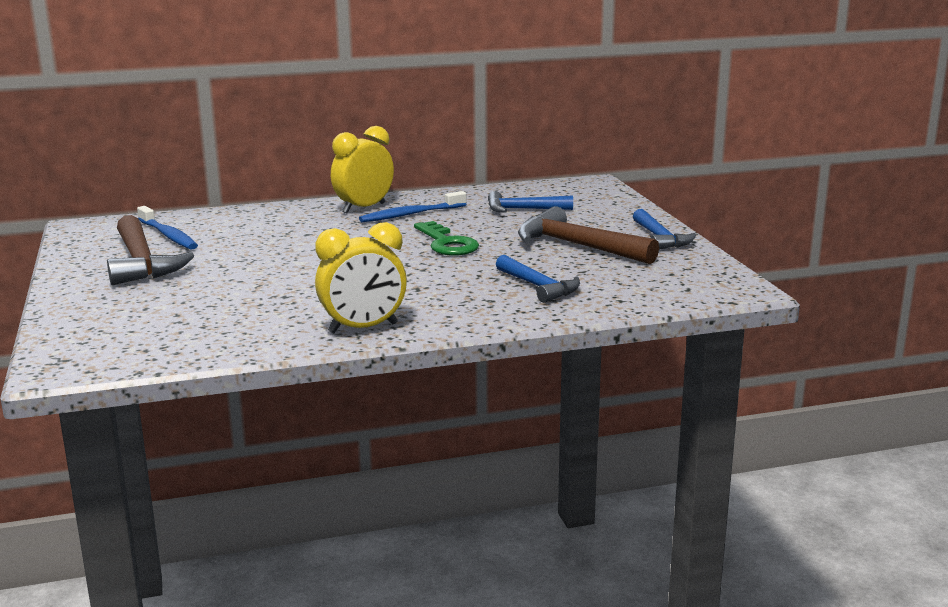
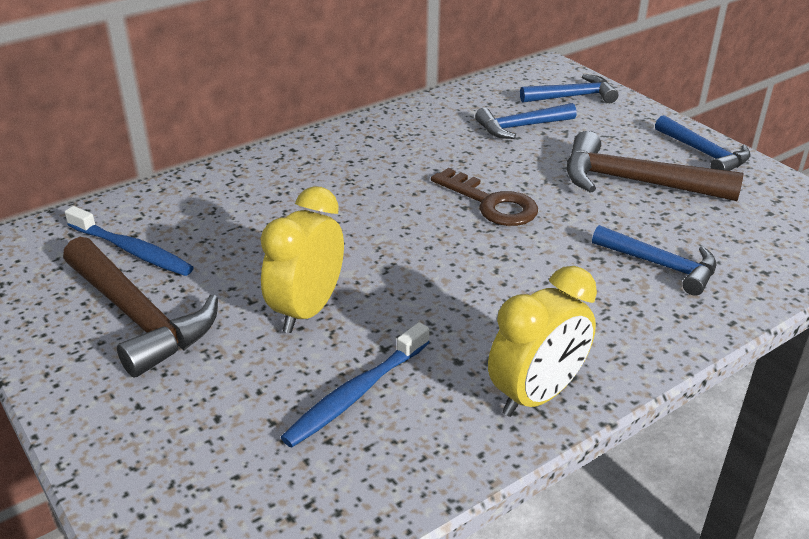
camera: 20 degrees left, 15 degrees up
yellow clock [331,126,394,213] -> yellow clock moved to [260,186,344,333]
blue toothbrush [359,191,466,222] -> blue toothbrush moved to [281,322,430,448]
green key [414,221,479,256] -> brown key [431,168,538,226]
none -> blue hammer [520,74,618,103]

